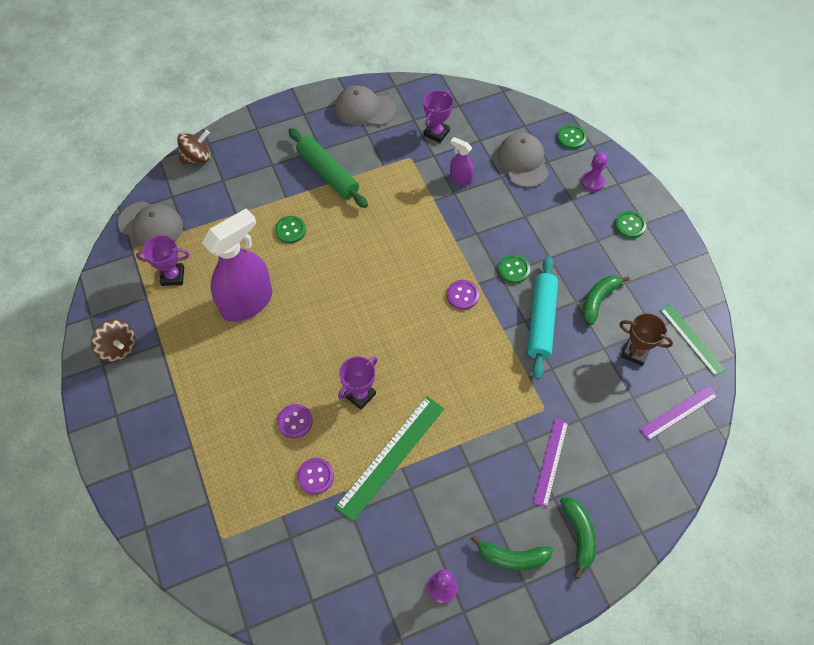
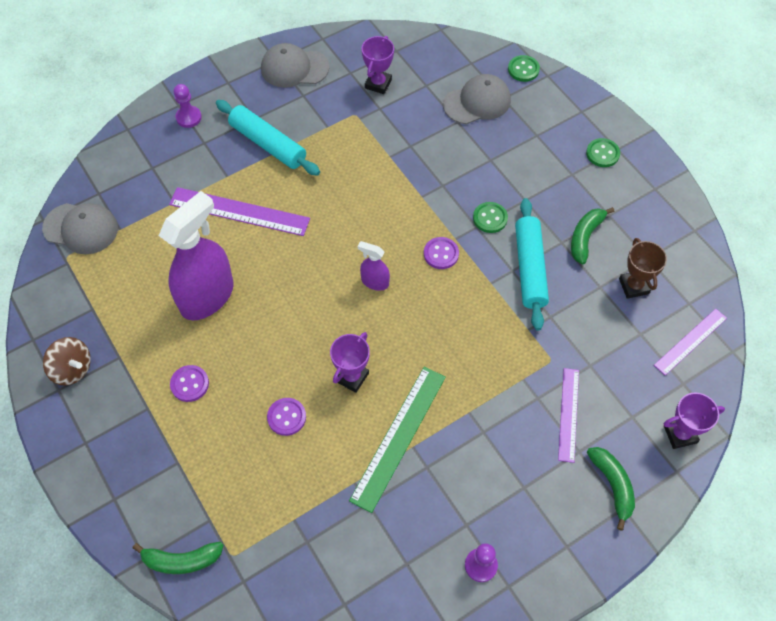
camera: 10 degrees left, 0 degrees up
purple trophy [136,235,189,286] -> purple trophy moved to [664,393,725,449]
brown spinning top [177,130,210,165] -> none
green button [275,216,306,244] -> purple ruler [169,187,310,236]
green rolling pin [288,128,368,208] -> turquoise rolling pin [216,100,320,176]
purple button [297,458,334,494] -> purple button moved to [170,365,209,402]
purple spray bottle [450,137,474,186] -> purple spray bottle moved to [358,241,390,291]
green banana [471,535,553,571] -> green banana moved to [133,542,224,574]
grey cap [497,133,549,188] -> grey cap turned 90 degrees clockwise [443,74,511,124]
purple pawn [581,152,607,192] -> purple pawn moved to [174,84,202,128]
brown trophy [619,313,673,366] -> brown trophy turned 60 degrees clockwise [619,238,667,299]
green ruler [660,304,725,376] -> none

